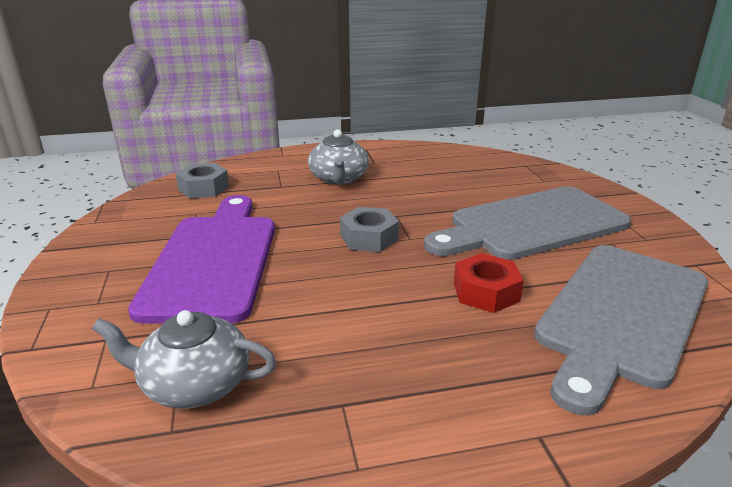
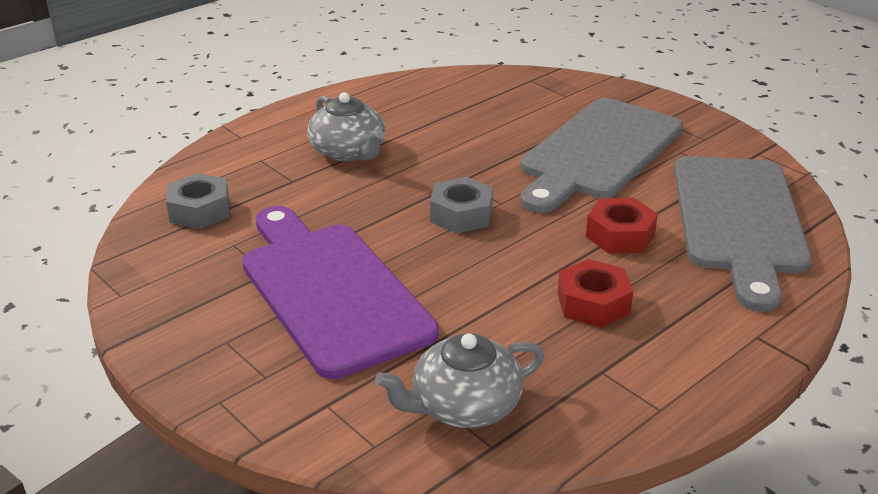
camera: 30 degrees left, 5 degrees up
none -> red nut [557,259,633,328]

